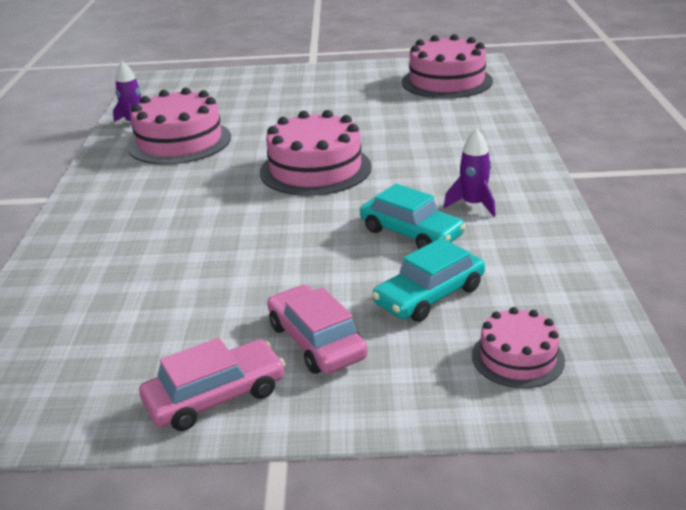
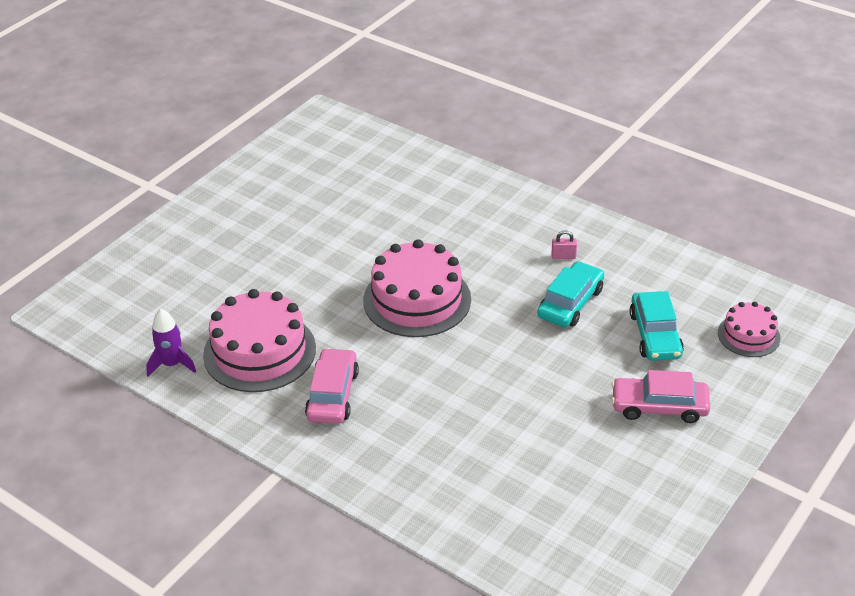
camera: 55 degrees left, 10 degrees up
pink car [139,338,285,431] -> pink car moved to [305,348,359,424]
turquoise car [360,184,466,249] -> turquoise car turned 45 degrees counterclockwise [537,261,605,327]
pink cake [402,34,493,99] -> none
purple rocket [444,128,496,217] -> pink padlock [551,230,577,259]

